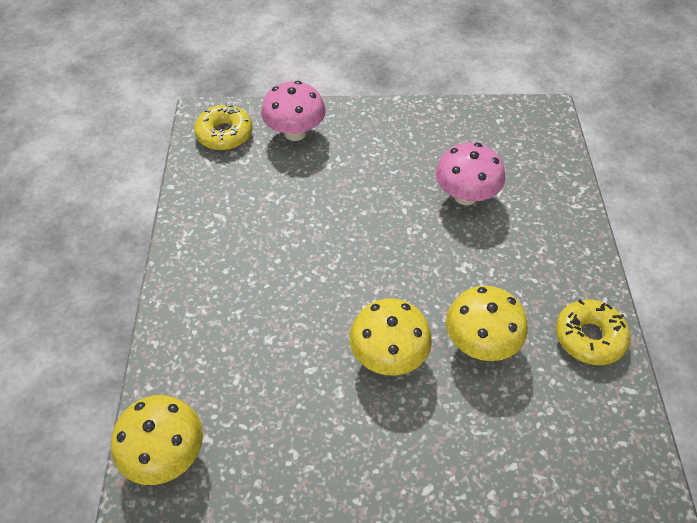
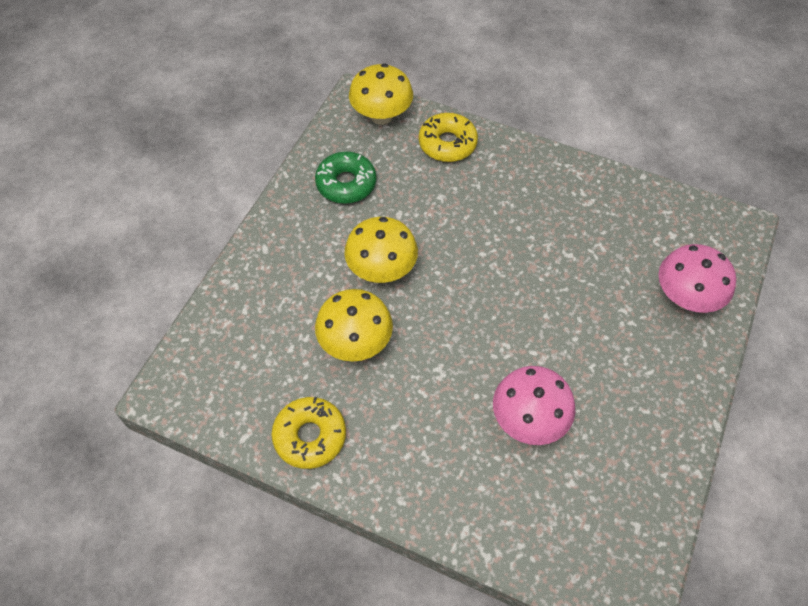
camera: 115 degrees right, 5 degrees up
yellow donut [194,102,252,150] -> yellow donut moved to [419,113,478,162]
none -> green donut [315,152,377,204]

